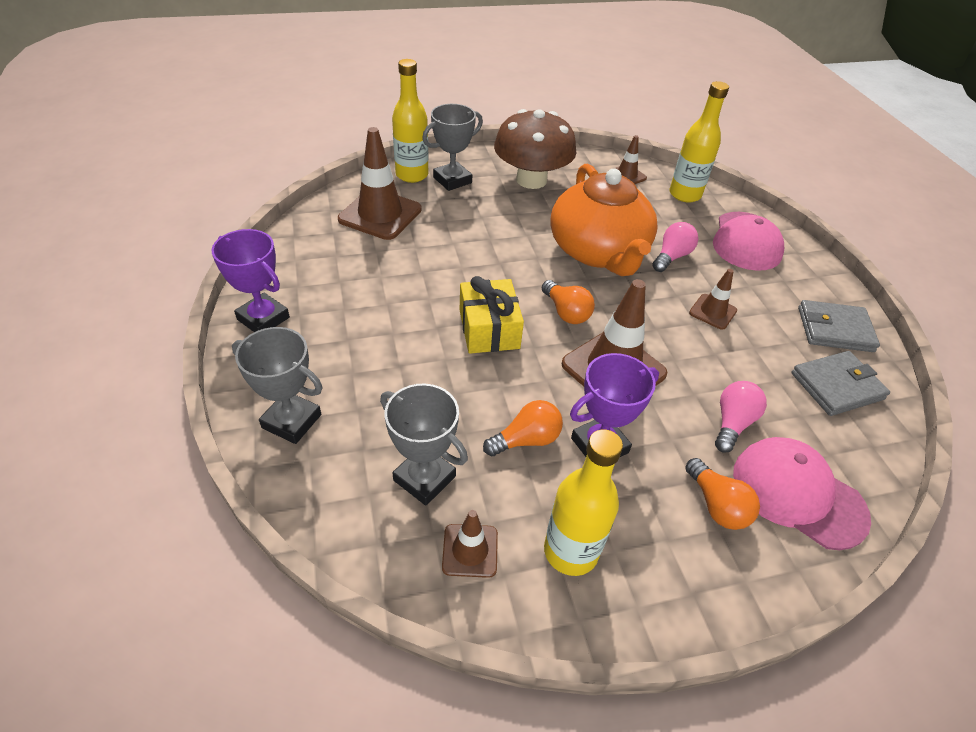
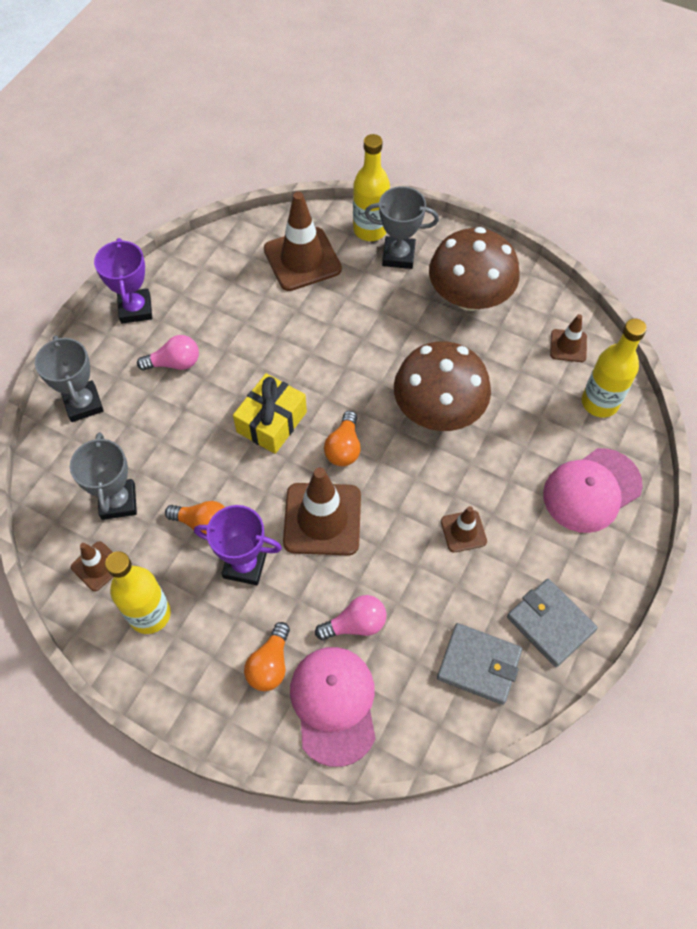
camera: 45 degrees right, 15 degrees up
orange teapot [550,164,658,276] -> brown mushroom [394,341,491,431]
pink light bulb [652,222,698,272] -> pink light bulb moved to [137,335,199,371]

